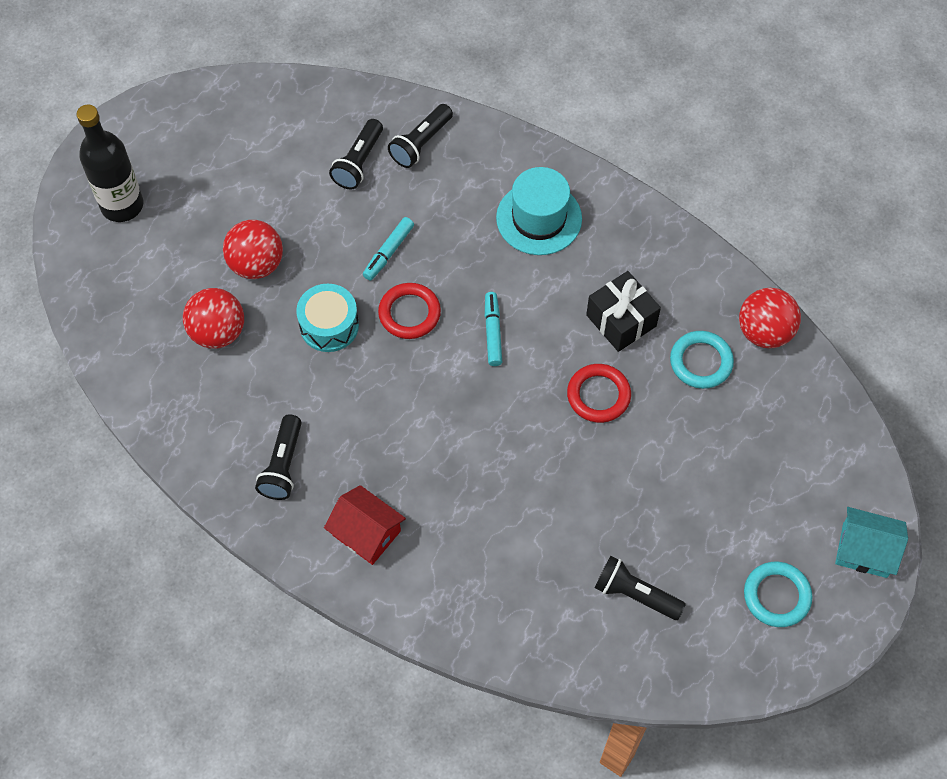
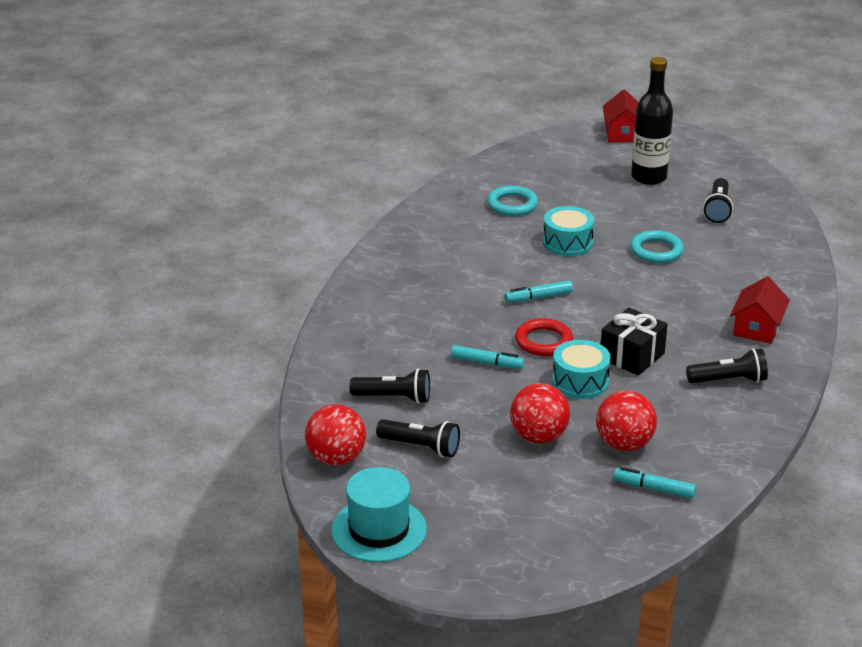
camera: 105 degrees left, 30 degrees down
black bottle [77,104,143,222] -> black bottle moved to [631,57,673,185]
black flashlight [388,104,453,168] -> black flashlight moved to [376,419,460,457]
turquoise hat [496,167,582,255] -> turquoise hat moved to [331,467,427,562]
red ring [567,364,631,423] -> turquoise drum [543,206,594,256]
black gift [586,271,661,352] -> black gift moved to [601,308,668,375]
red ball [739,288,801,349] -> red ball moved to [305,405,366,466]
turquoise ring [744,562,812,627] -> turquoise ring moved to [630,230,684,263]
turquoise house [835,507,908,578] -> red house [603,90,639,142]
none -> turquoise marker [614,467,696,499]

